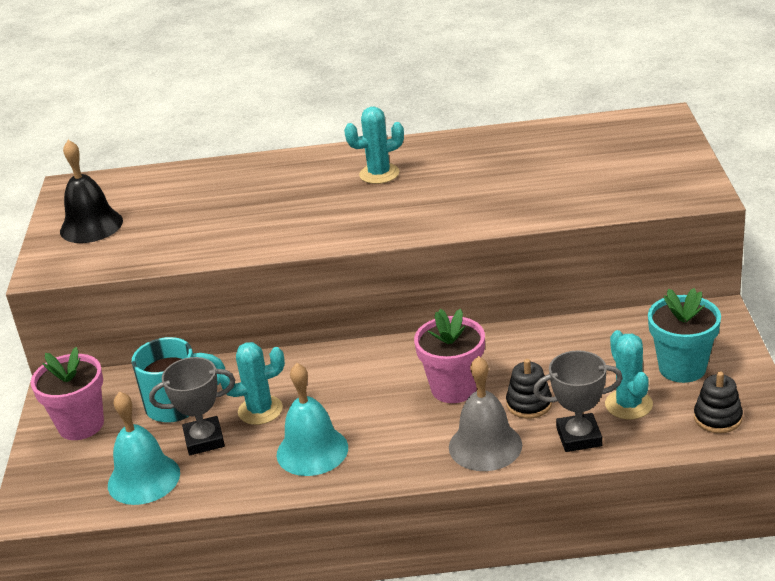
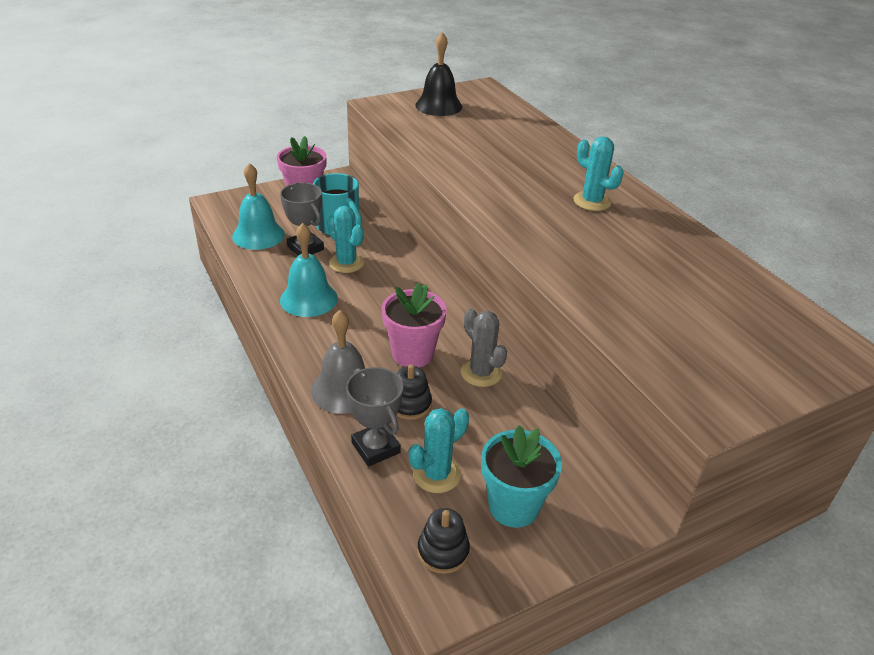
camera: 60 degrees right, 5 degrees up
none -> grey cactus [461,309,507,387]

